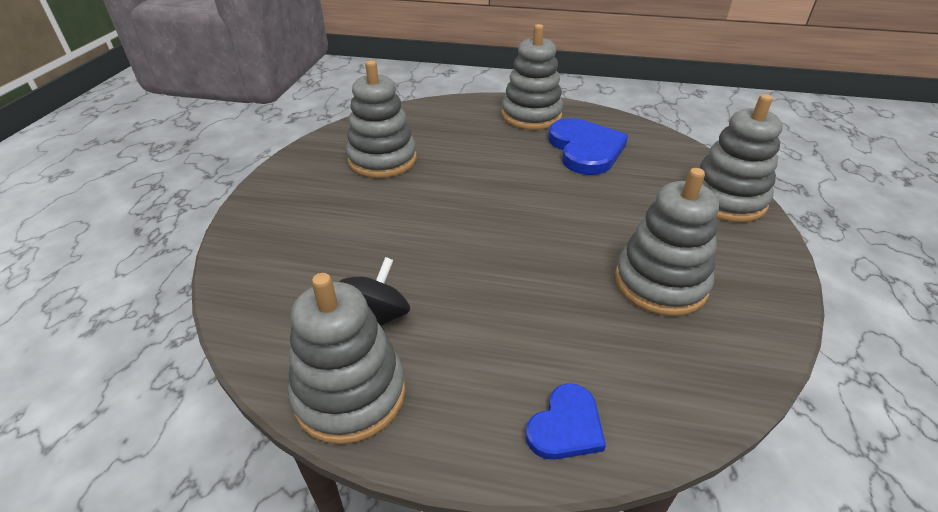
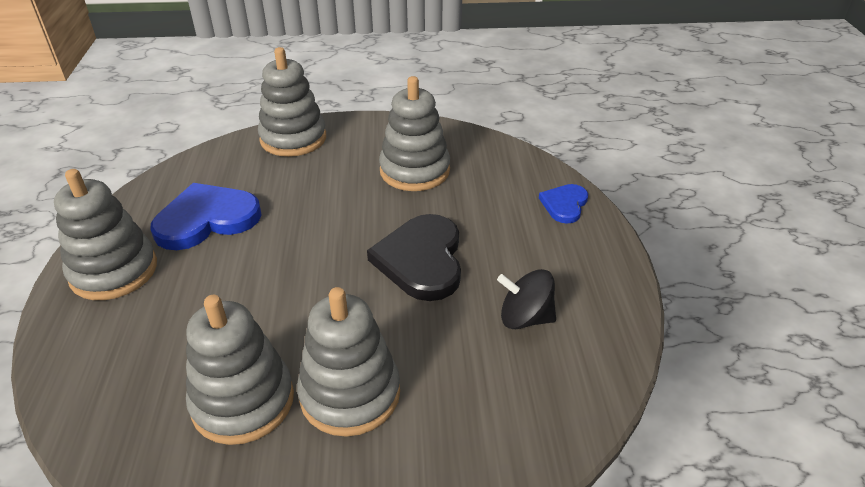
camera: 105 degrees left, 0 degrees up
grey stacking toy [288,273,406,444] -> grey stacking toy moved to [297,287,400,437]
blue heart [526,383,606,460] -> blue heart turned 90 degrees counterclockwise [539,184,588,223]
none -> black heart [367,214,461,301]

